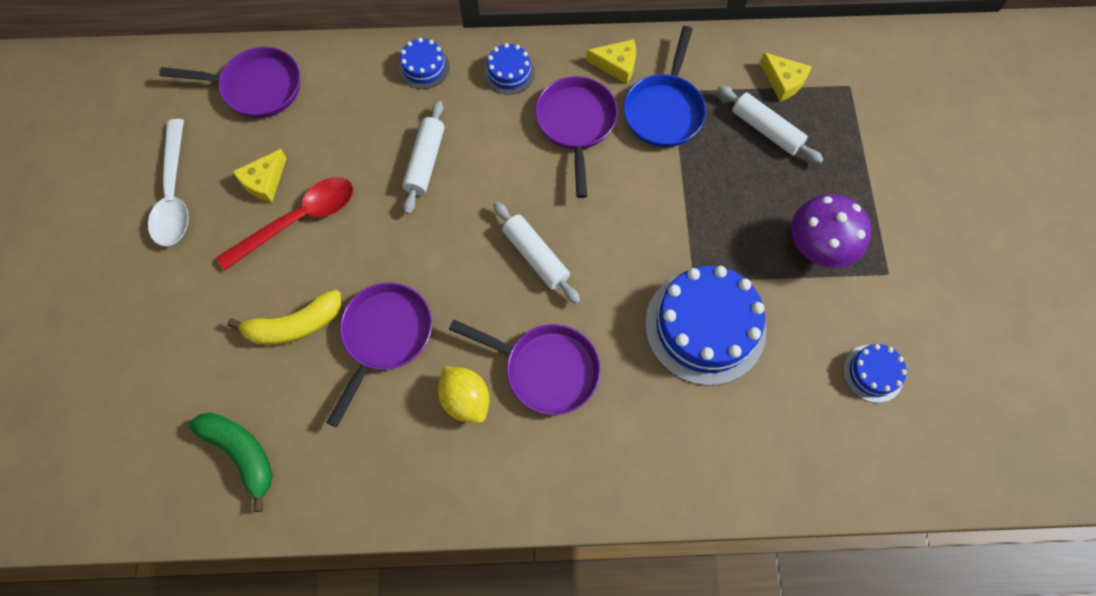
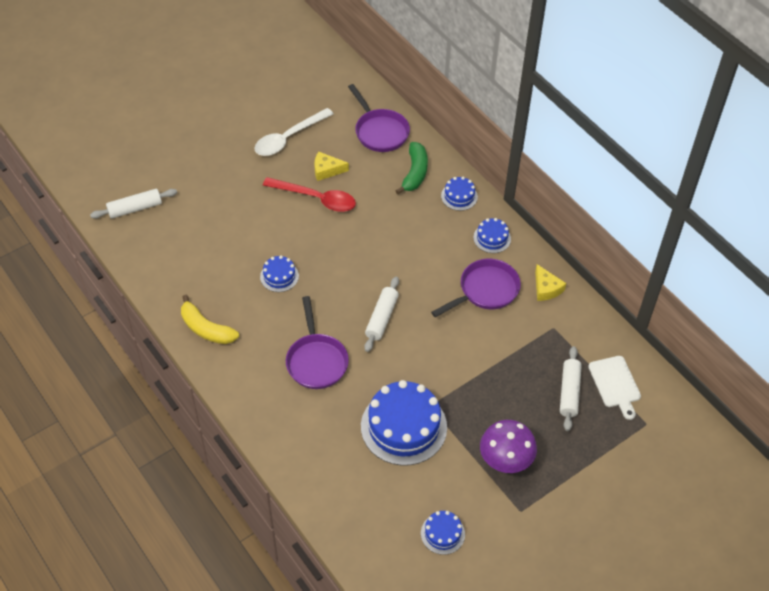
camera: 55 degrees right, 15 degrees down
green banana [188,413,273,512] -> green banana moved to [396,142,428,194]
yellow banana [227,290,341,345] -> yellow banana moved to [181,295,239,344]
purple pan [326,282,432,427] -> blue cake [260,255,299,292]
white rolling pin [402,101,445,214] -> white rolling pin moved to [90,189,177,219]
yellow lemon [438,366,489,423] -> none
blue pan [624,26,706,147] -> none
yellow cheese [760,52,812,102] -> white cutting board [588,356,641,420]

